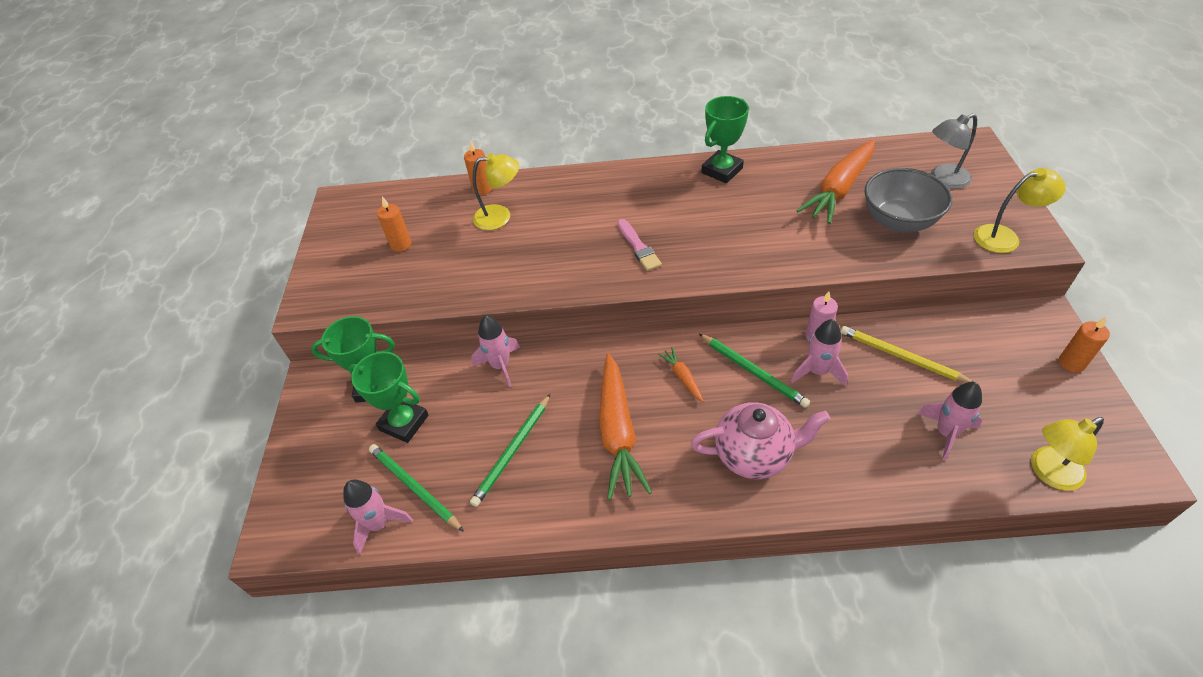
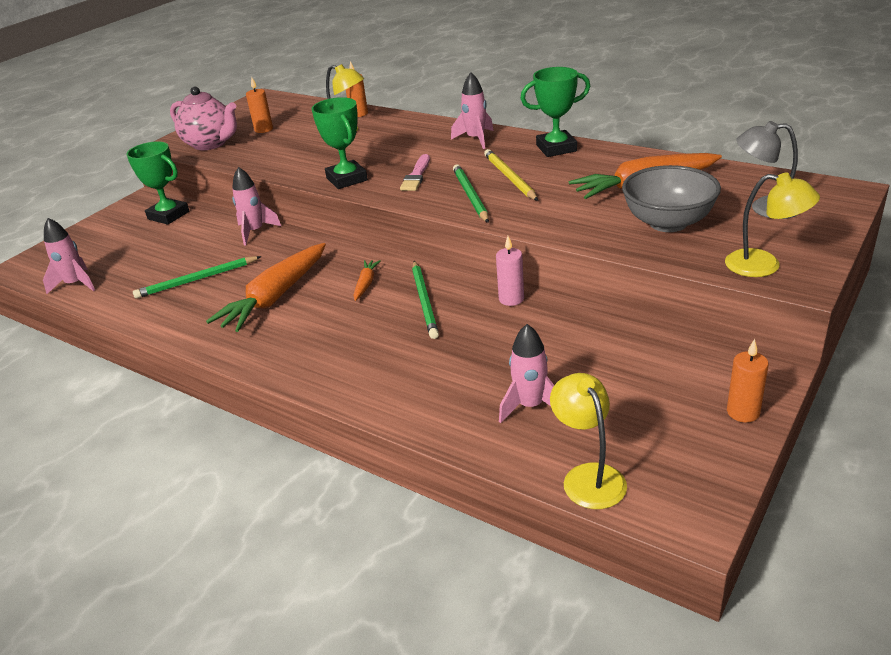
camera: 35 degrees right, 15 degrees down
green trophy [348,352,429,443] -> green trophy moved to [312,97,368,189]
green pencil [369,444,464,532] -> green pencil moved to [453,164,489,223]
pink teapot [691,402,830,479] -> pink teapot moved to [170,86,237,150]
pink rocket [791,319,848,387] -> pink rocket moved to [451,72,493,149]
yellow pencil [840,326,973,383] -> yellow pencil moved to [484,149,538,201]
yellow lamp [1031,417,1104,491] -> yellow lamp turned 60 degrees clockwise [550,373,627,509]

